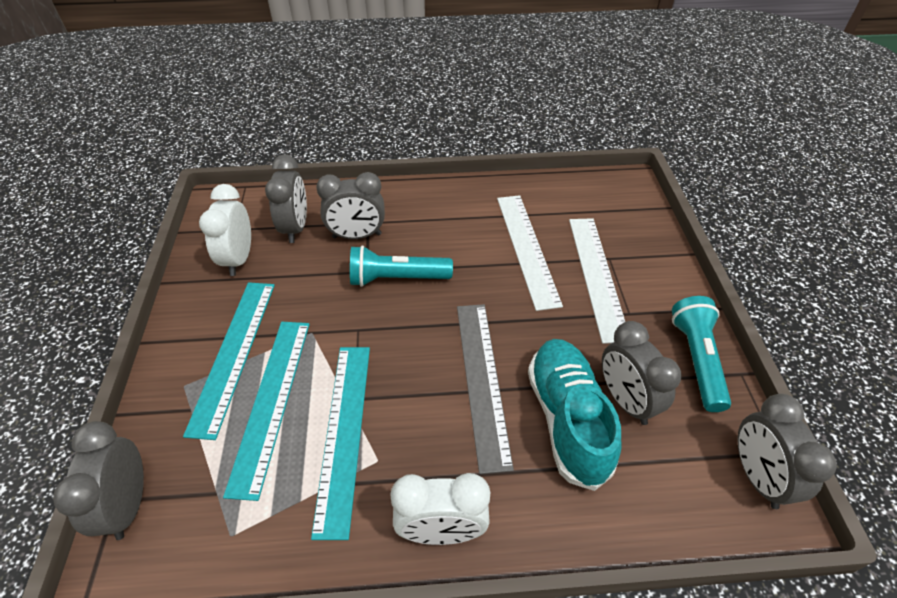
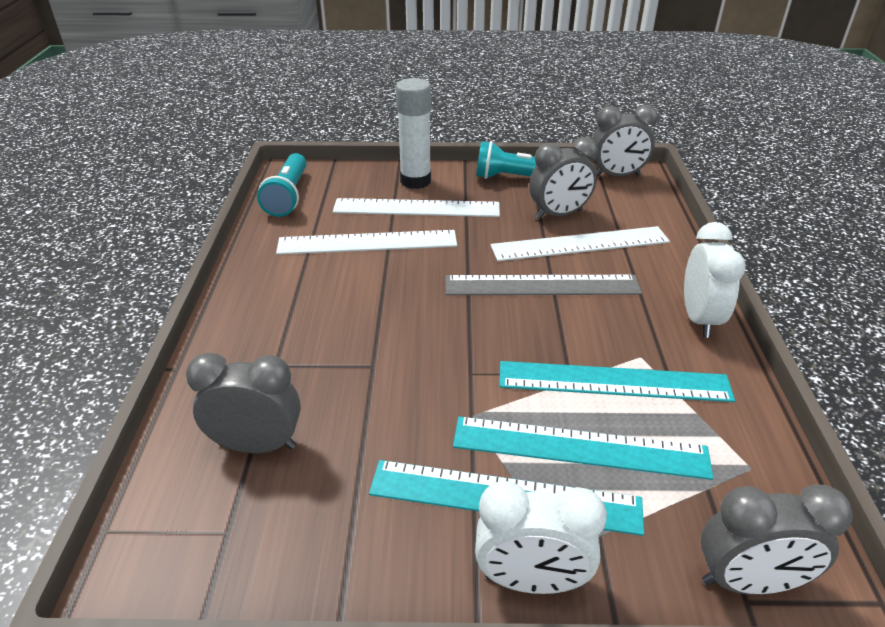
camera: 85 degrees left, 10 degrees down
white clock [199,184,251,276] -> white clock moved to [475,481,607,594]
grey clock [316,172,385,239] -> none
turquoise flashlight [350,245,453,287] -> turquoise flashlight moved to [257,153,307,217]
turquoise shoe [528,339,621,491] -> white ruler [491,226,670,261]
none -> white glue stick [396,78,431,189]

